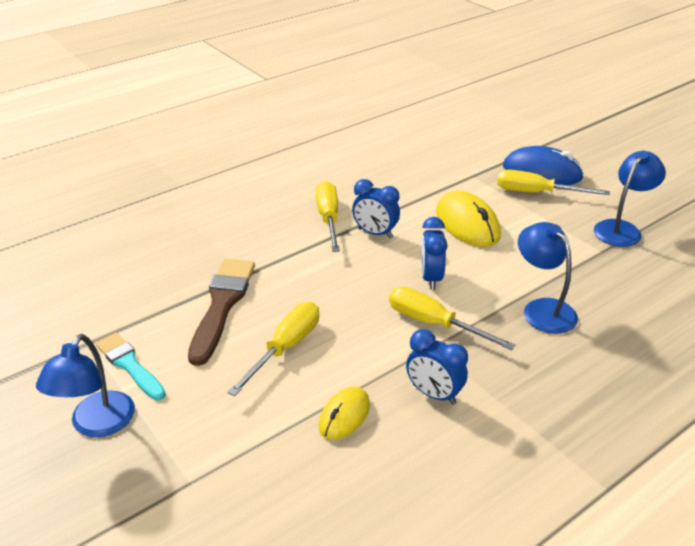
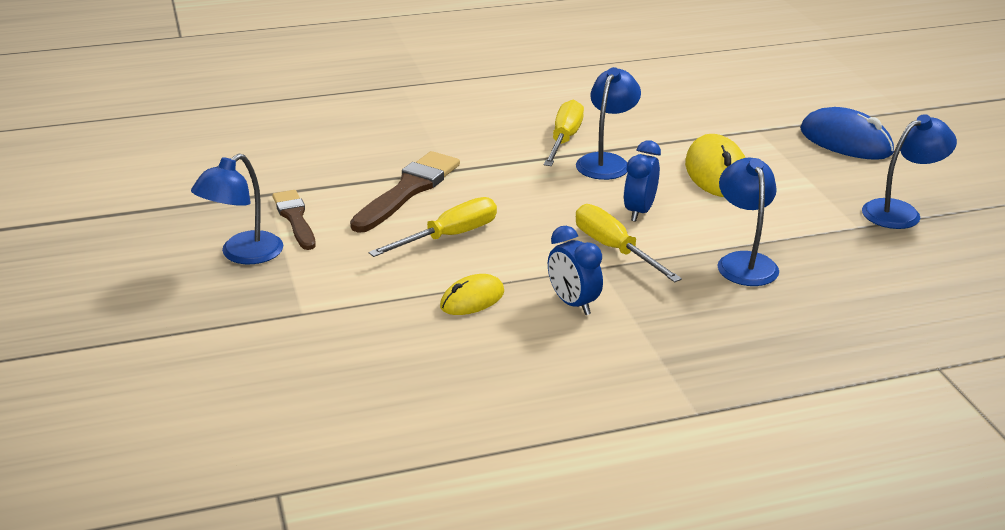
camera: 20 degrees right, 5 degrees down
turquoise brush [96,333,166,401] -> brown brush [272,190,316,250]
blue clock [352,179,400,238] -> blue lamp [576,67,641,180]
yellow screwdriver [497,170,610,195] -> none

